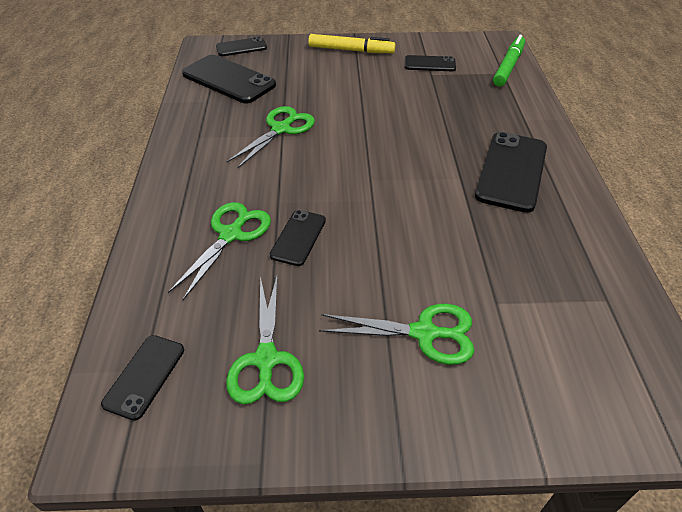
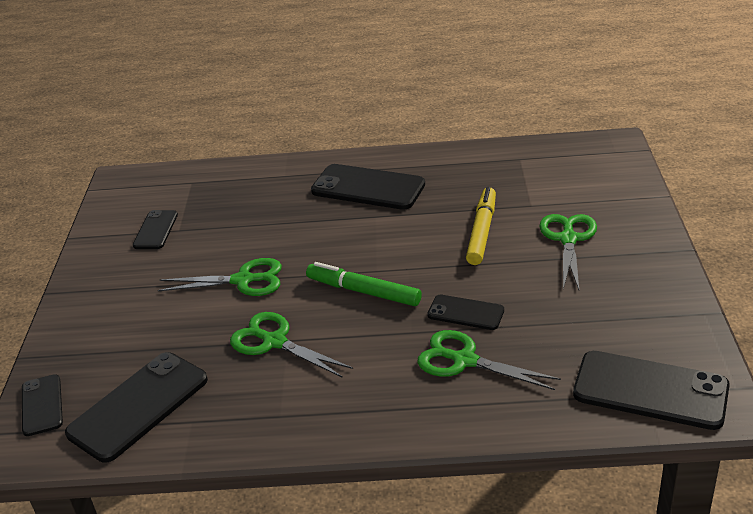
camera: 85 degrees left, 10 degrees down
black phone [101,335,184,421] -> black phone [573,351,730,430], size x1.79
green scissors [226,276,304,404] -> green scissors moved to [158,258,282,296]
yellow marker [308,34,395,53] -> yellow marker moved to [466,187,496,265]
green marker [493,35,525,87] -> green marker moved to [306,262,422,306]

